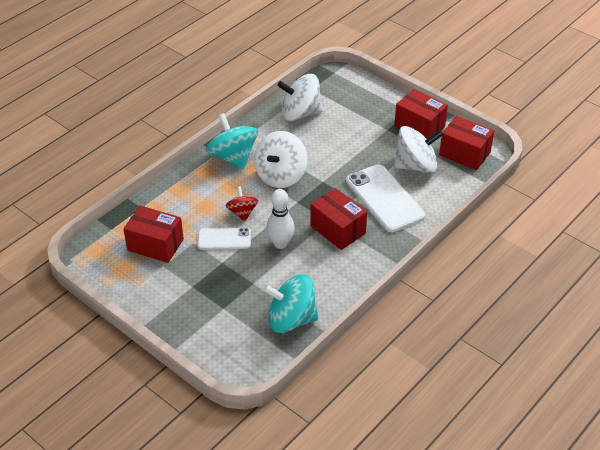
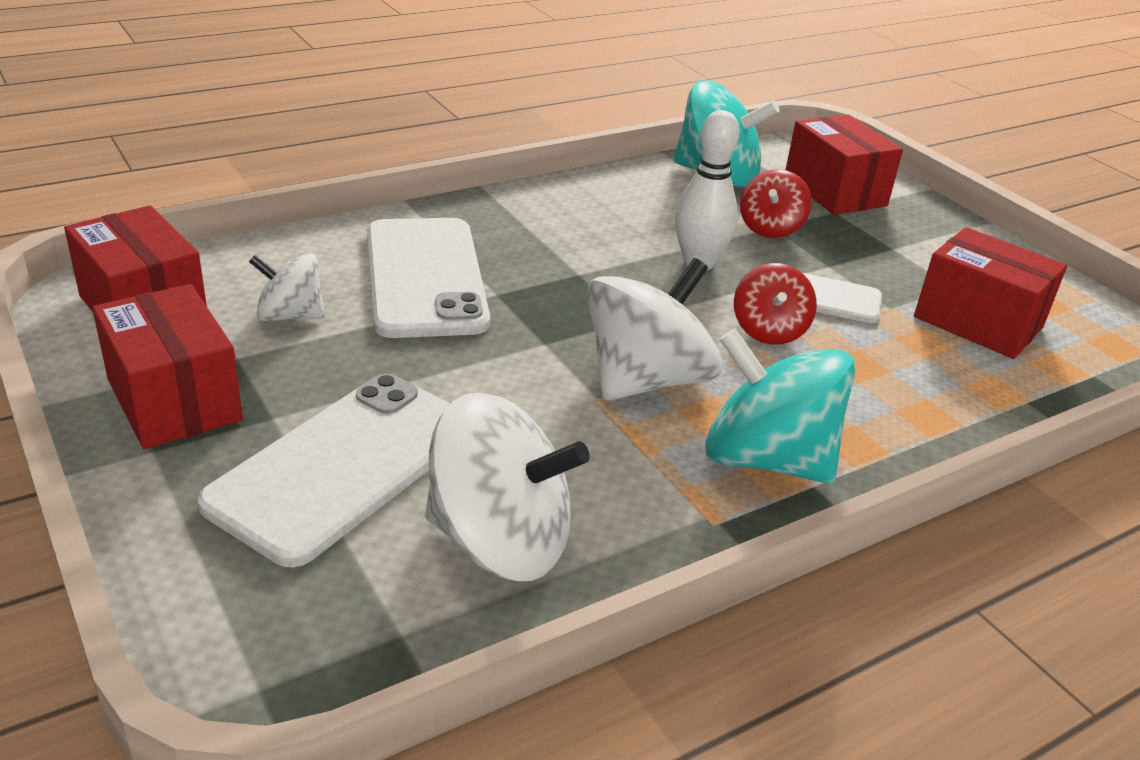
camera: 165 degrees left, 10 degrees down
turquoise spinning top [206,113,258,169] -> turquoise spinning top turned 135 degrees clockwise [705,328,856,484]
red box [310,188,367,250] -> red box moved to [786,114,903,215]
white spinning top [394,126,443,173] -> white spinning top [249,253,325,322], size x0.57
none -> white phone [197,374,451,567]
none -> red spinning top [740,169,812,238]

